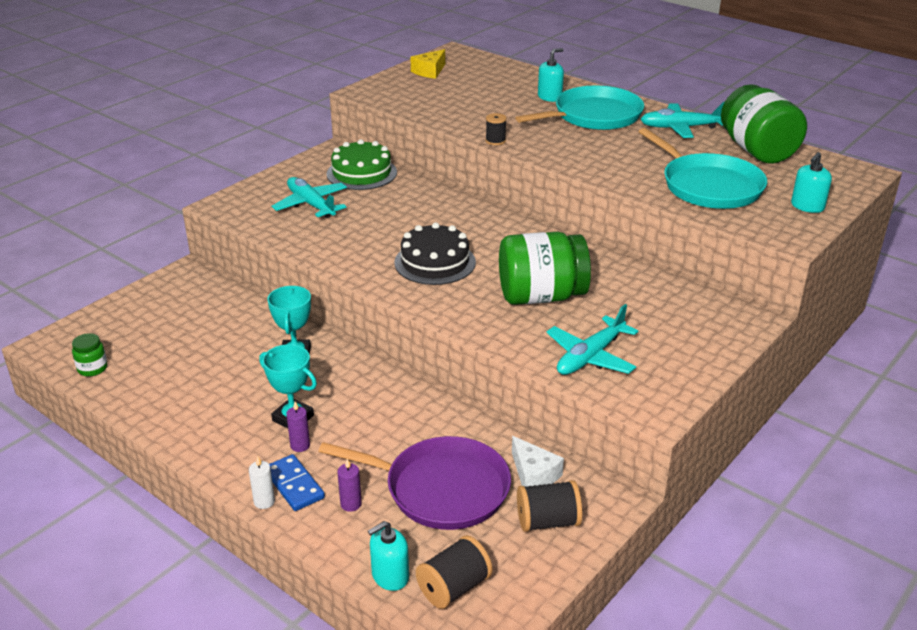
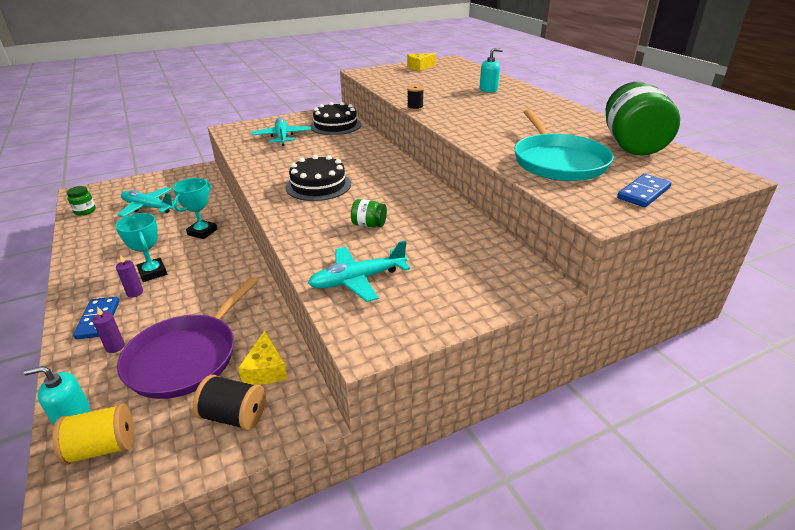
camera: 25 degrees right, 0 degrees up
white candle [249,456,275,509] -> none
purple pan [318,436,511,530] -> purple pan turned 75 degrees clockwise [117,277,258,399]
green cake [326,139,397,190] -> black cake [310,102,361,135]
black spool [416,535,492,609] -> yellow spool [52,403,134,465]
green jar [499,232,591,305] -> green jar [351,199,387,227], size x0.44
white cheese [512,436,564,487] -> yellow cheese [238,331,287,385]
turquoise pan [516,85,644,130] -> none
turquoise plane [641,102,724,138] -> turquoise plane moved to [117,187,179,217]
turquoise soap dispenser [791,152,832,213] -> blue domino [617,174,672,207]

